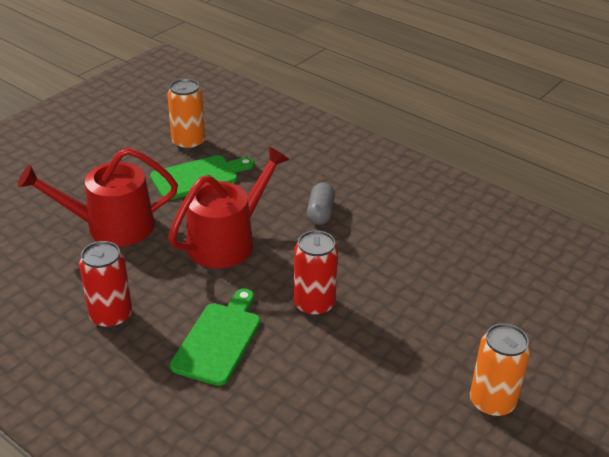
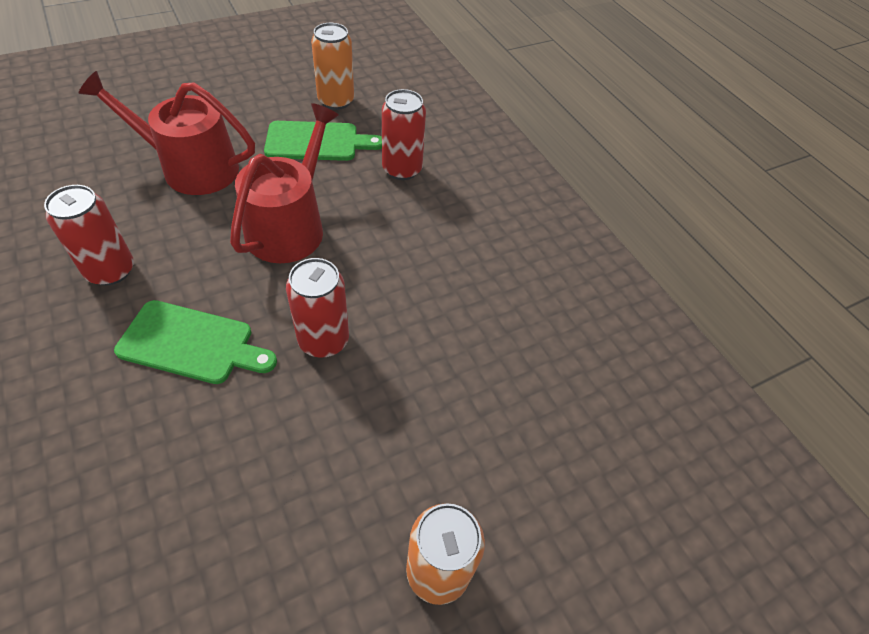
camera: 20 degrees right, 15 degrees up
red watering can [169,147,289,268] -> red watering can turned 45 degrees counterclockwise [230,103,339,263]
green cutting board [170,289,260,386] -> green cutting board turned 60 degrees clockwise [114,300,277,384]
grey capsule [307,182,335,225] -> none
none -> red can [382,89,426,180]

